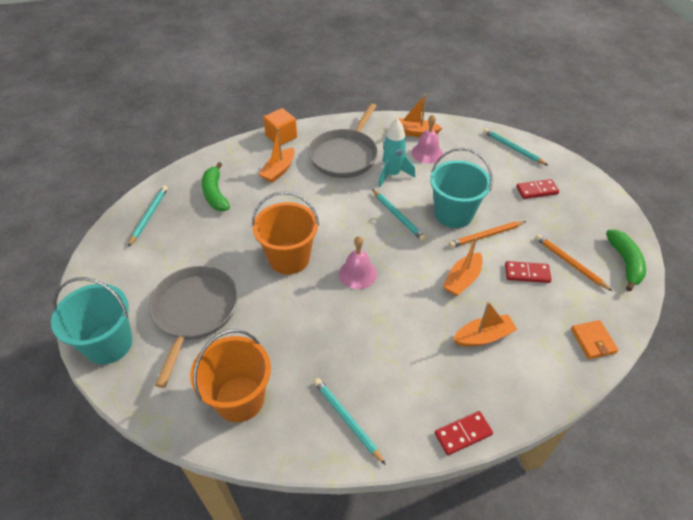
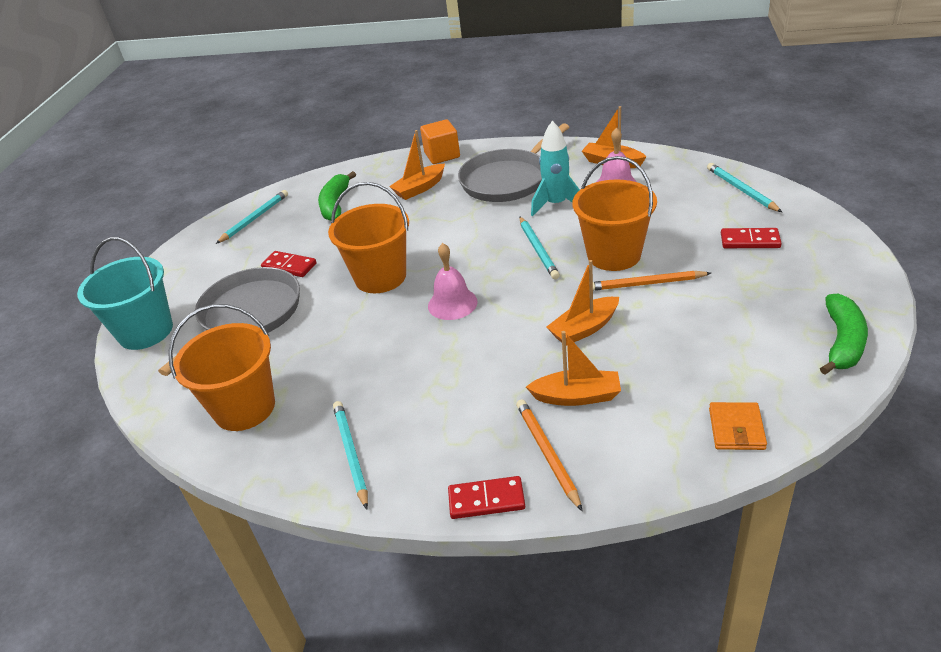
camera: 25 degrees right, 10 degrees down
turquoise bucket [430,148,493,228] -> orange bucket [573,156,657,271]
red domino [505,261,551,283] -> red domino moved to [261,251,316,277]
orange pencil [535,234,612,291] -> orange pencil moved to [516,399,582,511]

